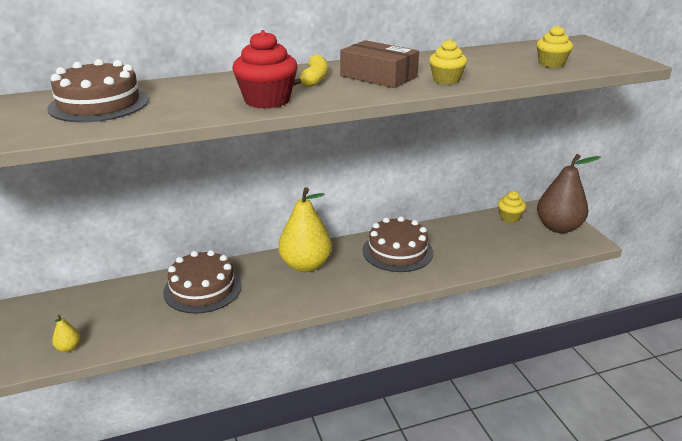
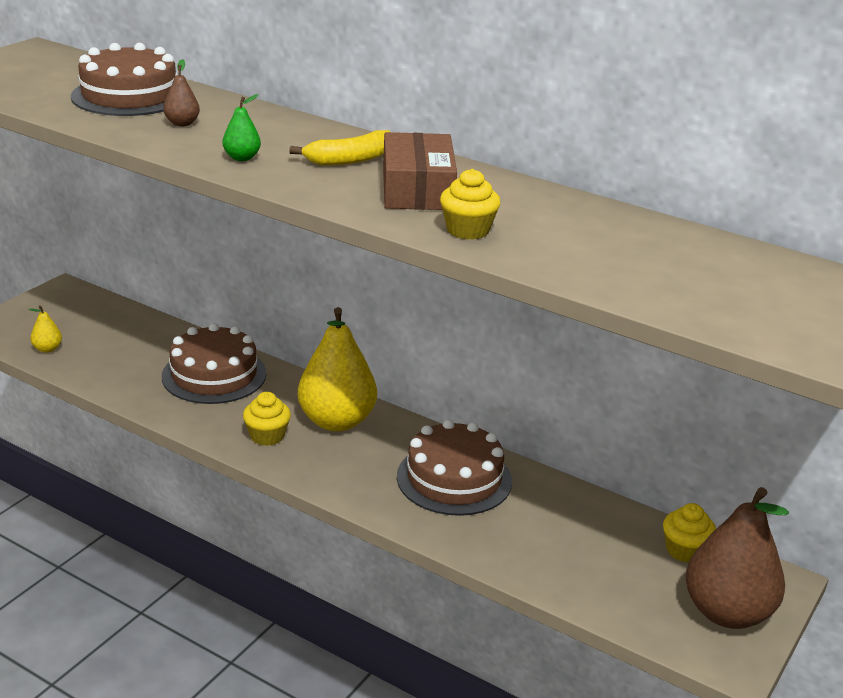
camera: 50 degrees right, 0 degrees up
red cupcake [232,30,298,109] -> green pear [223,94,261,161]
yellow cupcake [537,26,573,68] -> yellow cupcake moved to [243,392,291,446]
none -> brown pear [163,59,200,126]

